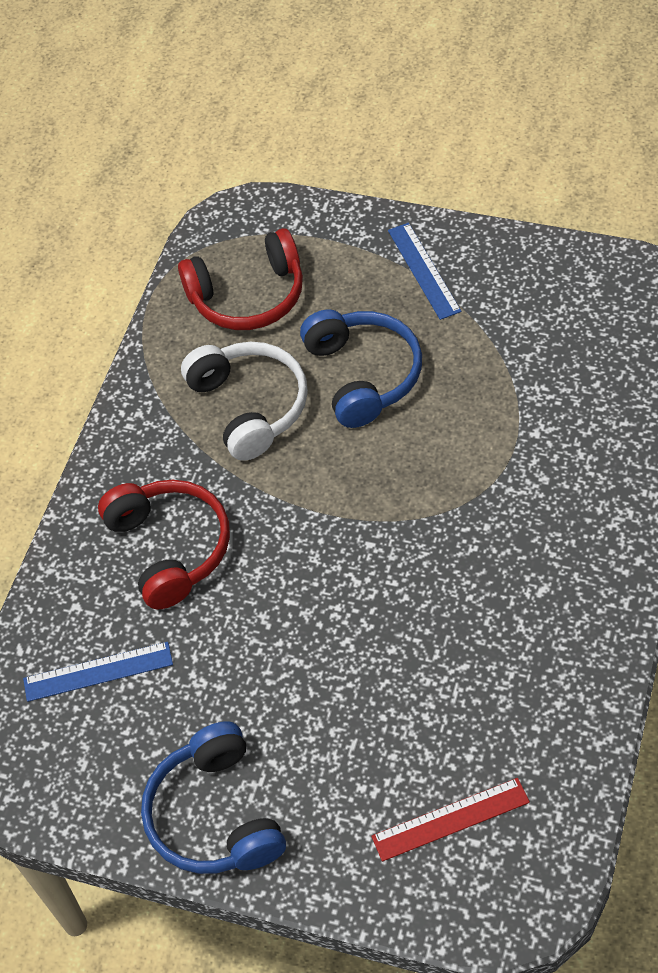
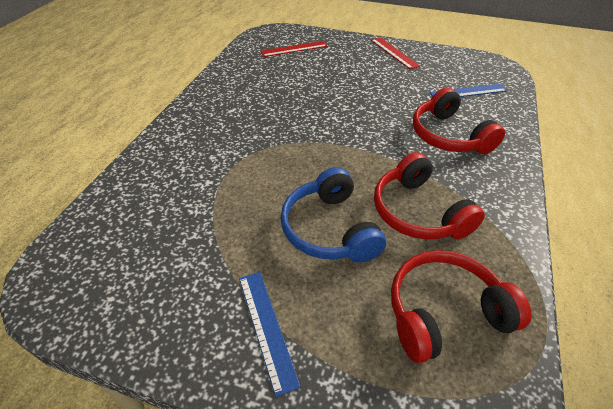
camera: 175 degrees right, 10 degrees down
blue headphones [141,721,286,874] -> red ruler [371,37,420,69]
white headphones [181,342,308,461] -> red headphones [374,152,485,240]

